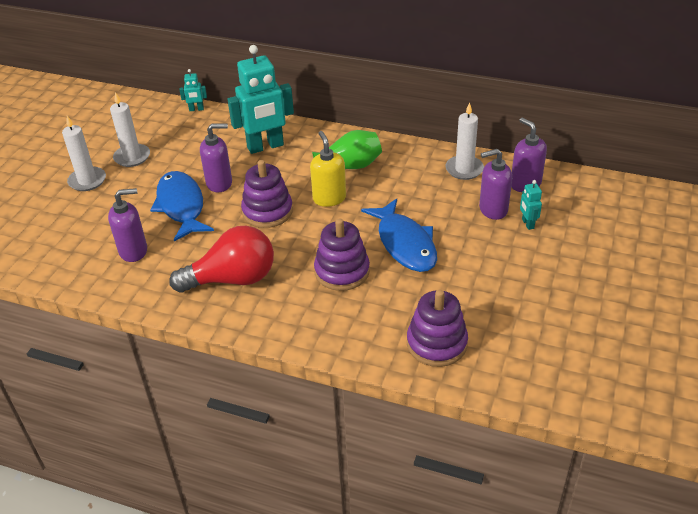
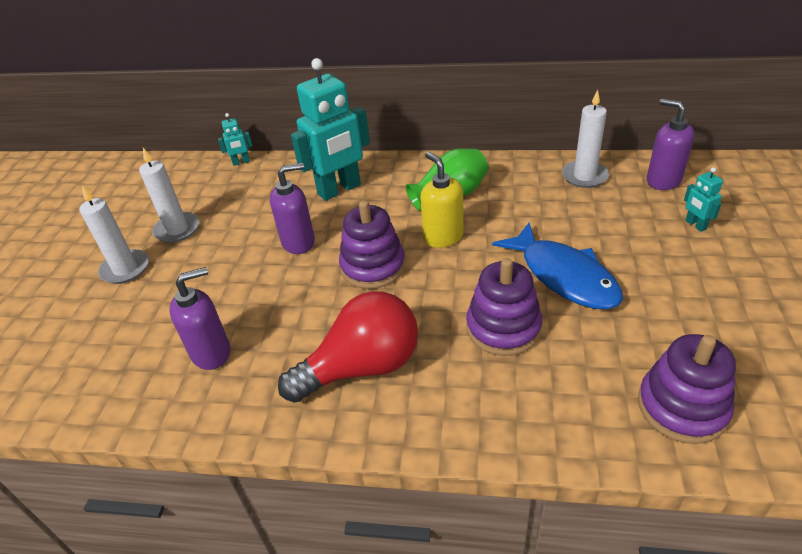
camera: 10 degrees left, 0 degrees up
blue fish [150,171,214,241] -> none
purple soap dispenser [479,149,512,220] -> none

